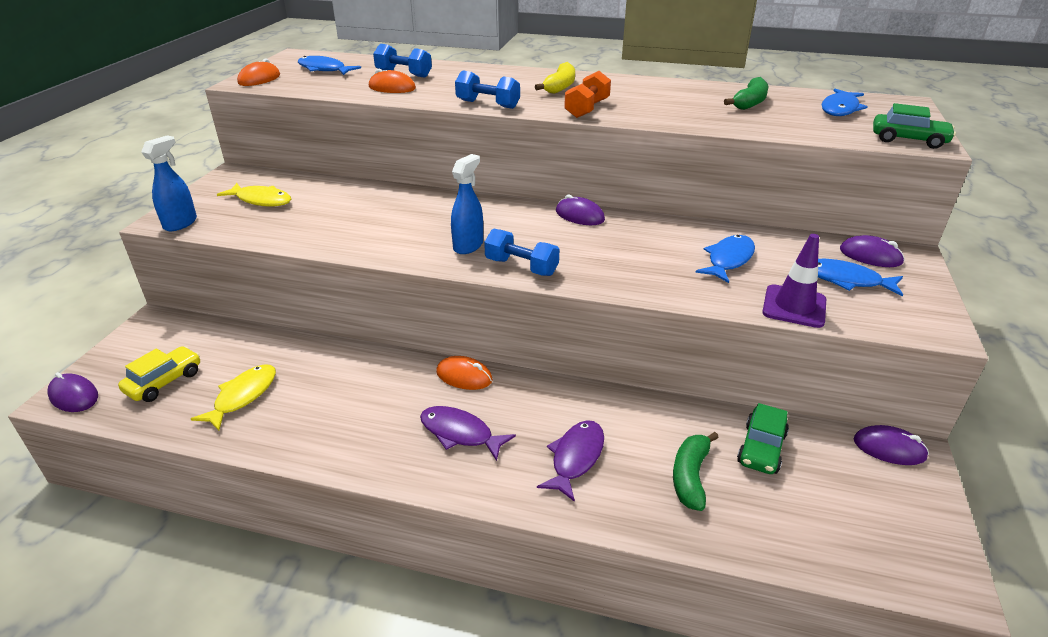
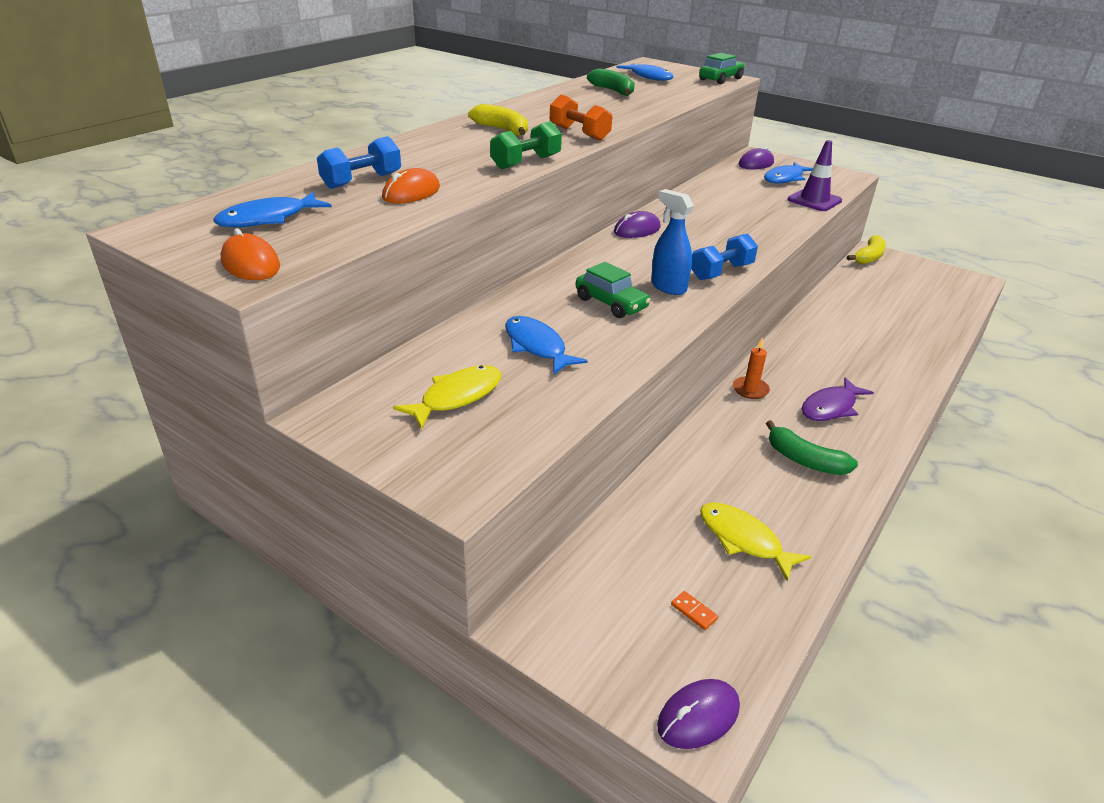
camera: 70 degrees left, 0 degrees up
yellow car [118,346,200,402] -> orange domino [671,591,718,630]
blue spray bottle [141,135,197,231] -> none
orange mouse [436,356,493,390] -> orange candle [733,337,770,399]
blue dumbbell [455,70,520,109] -> green dumbbell [490,121,562,169]
purple fish [537,420,604,502] -> none
green banana [673,432,719,511] -> green banana moved to [766,420,858,475]
blue fish [695,235,755,283] -> blue fish moved to [505,316,588,374]
green car [737,403,789,474] -> green car moved to [576,262,651,318]
purple mouse [853,425,929,465] -> yellow banana [847,235,886,264]

